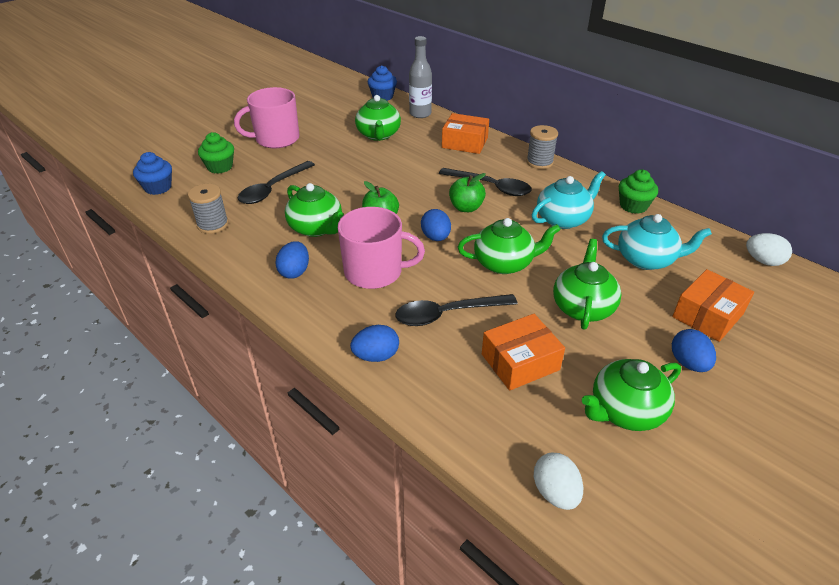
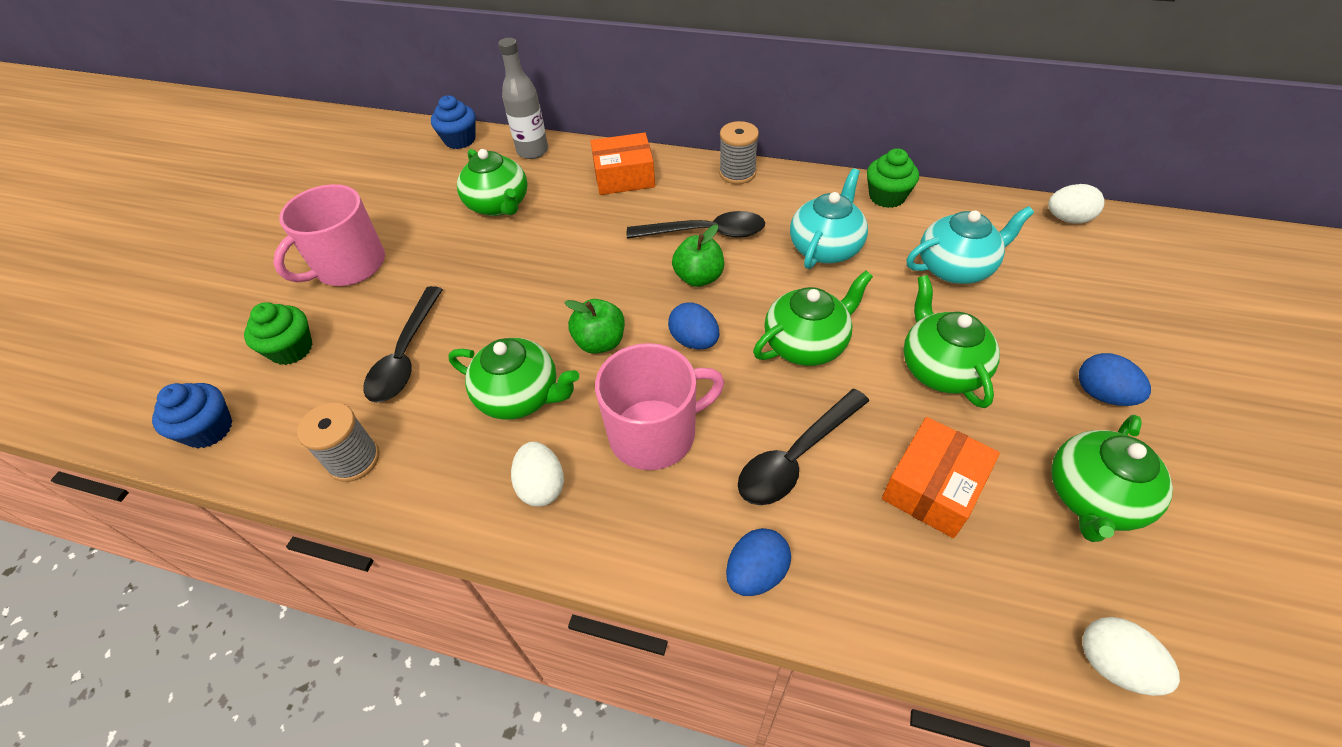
camera: 25 degrees left, 10 degrees up
blue egg [275,241,309,279] -> white egg [511,442,564,507]
orange box [672,269,754,342] -> none

